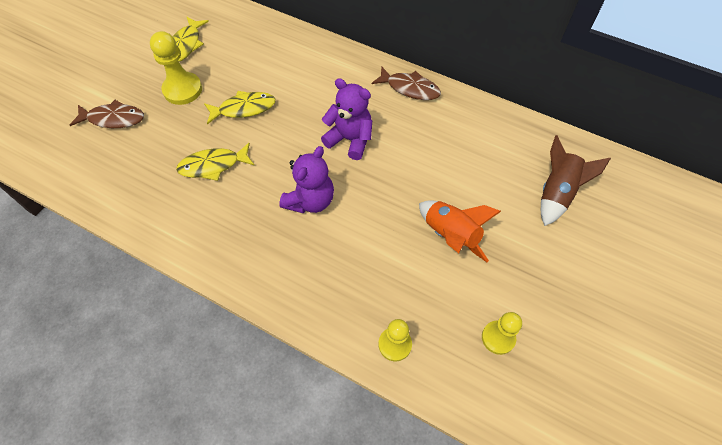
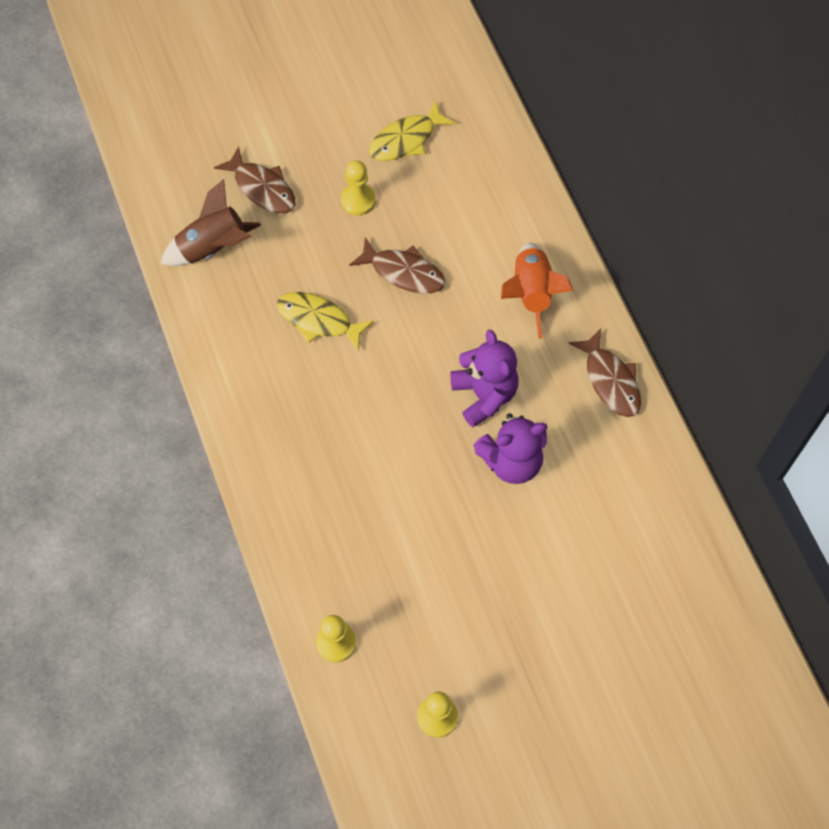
camera: 40 degrees right, 5 degrees up
yellow pawn [150,31,202,105] -> yellow pawn [341,161,376,216], size x0.66
yellow fish [204,91,276,124] -> brown fish [349,237,445,293]
purple teddy bear [279,146,334,214] -> purple teddy bear moved to [473,413,547,484]
orange rocket [419,200,501,262] -> orange rocket moved to [501,243,573,339]
brown rocket [541,135,611,226] -> brown rocket moved to [161,179,261,266]

